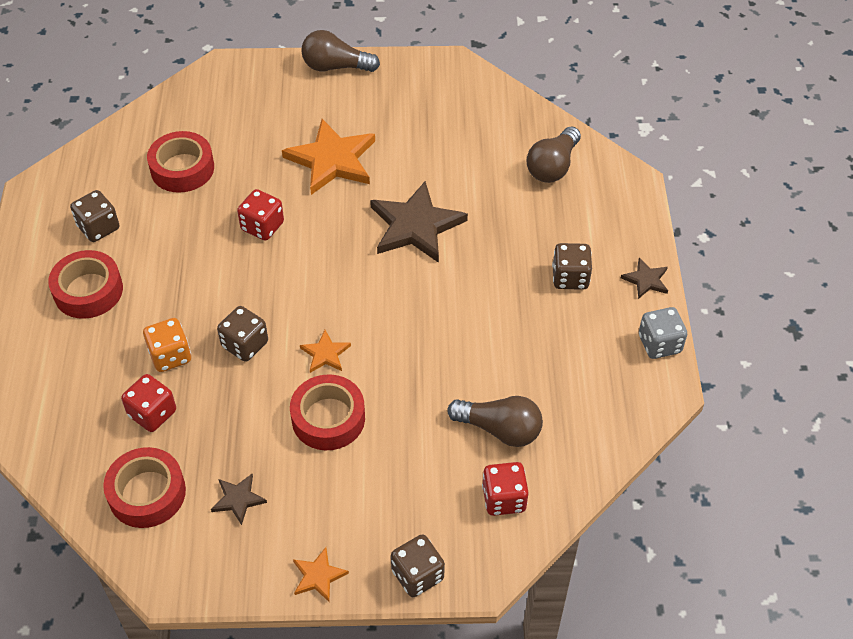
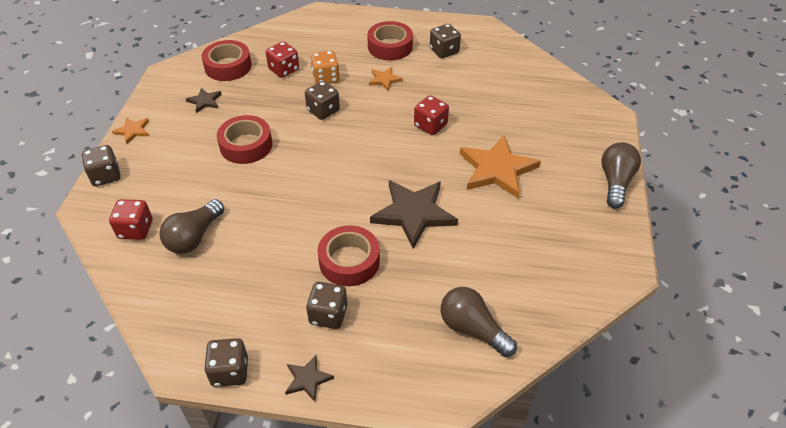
camera: 100 degrees right, 5 degrees down
red tape [147,131,214,193] -> red tape moved to [318,225,380,286]
orange star [300,330,351,373] -> orange star moved to [369,67,403,91]
grey dice [639,307,687,359] -> brown dice [204,338,248,387]

